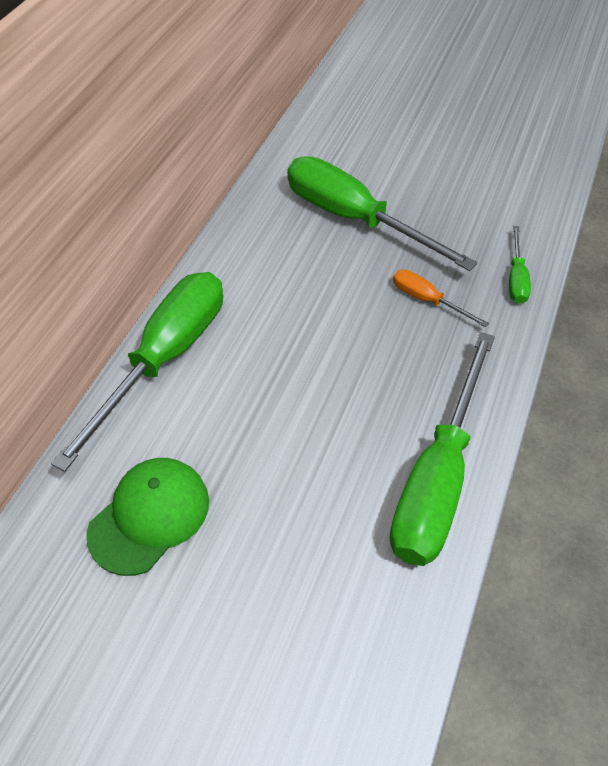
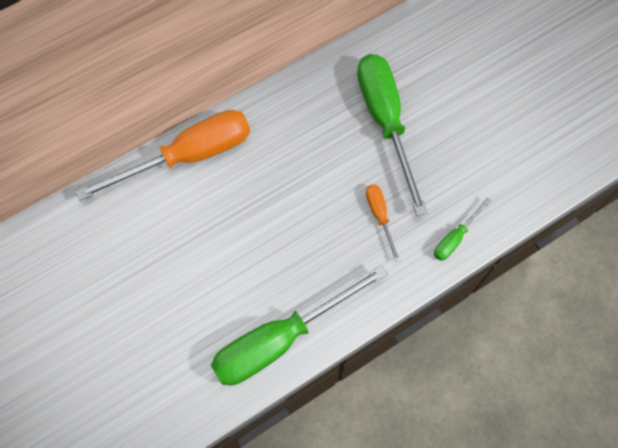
camera: 35 degrees right, 15 degrees up
green screwdriver [51,272,223,472] -> orange screwdriver [75,110,250,201]
green cap [86,458,209,576] -> none

